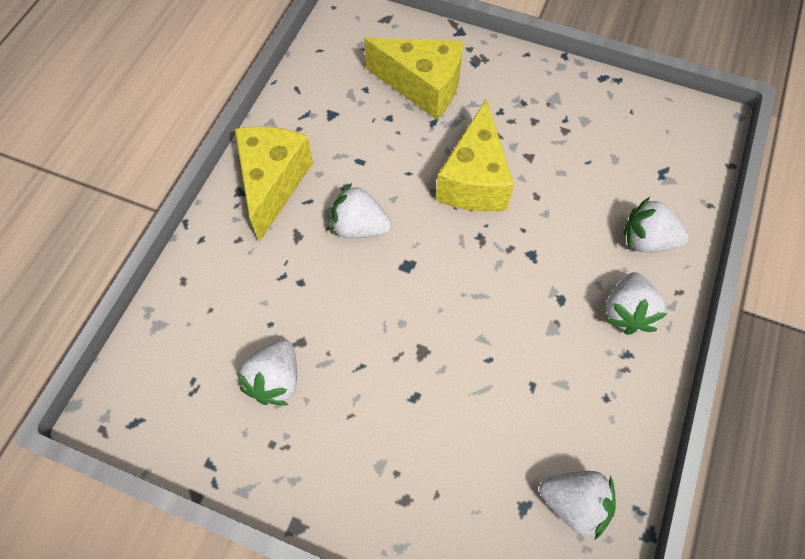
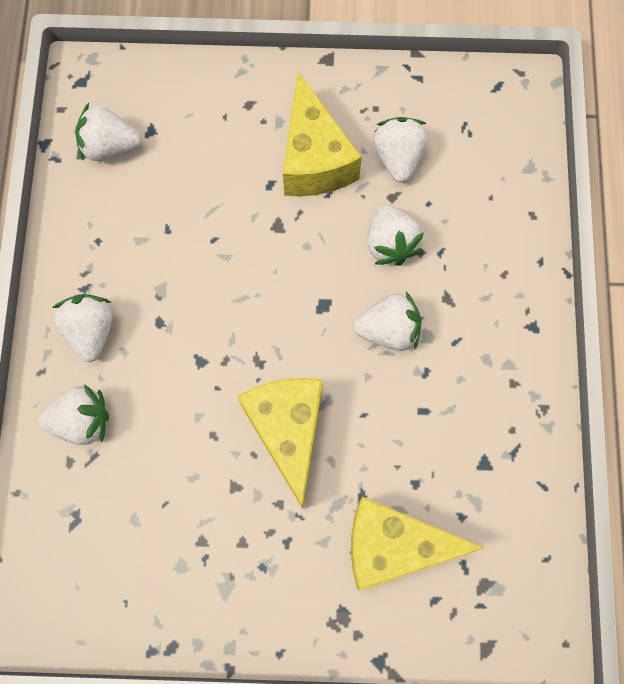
camera: 160 degrees right, 10 degrees up
yellow cheese [235,127,313,242] -> yellow cheese moved to [283,71,362,196]
none -> white strawberry [367,203,424,266]

